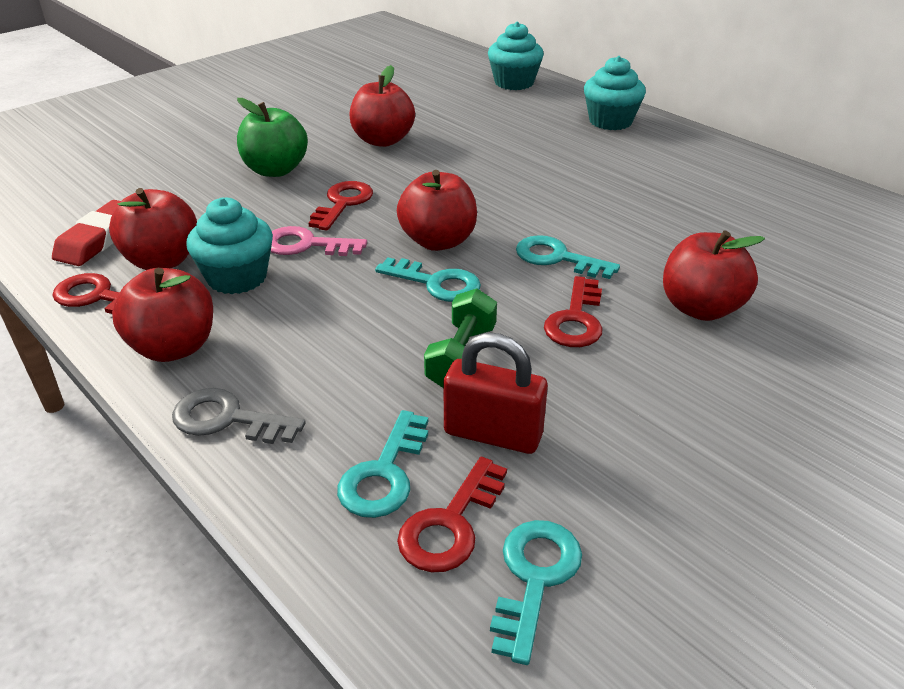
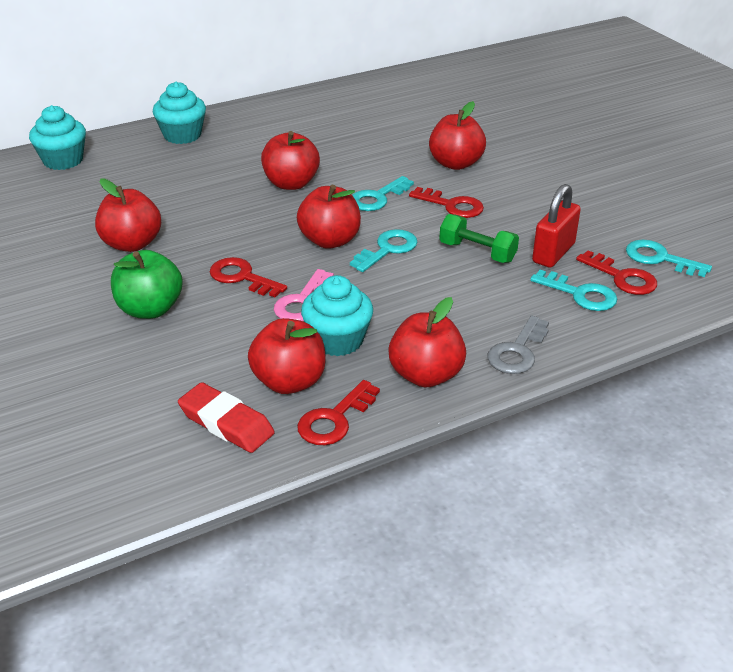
camera: 75 degrees left, 0 degrees up
none -> red apple [261,131,320,190]

